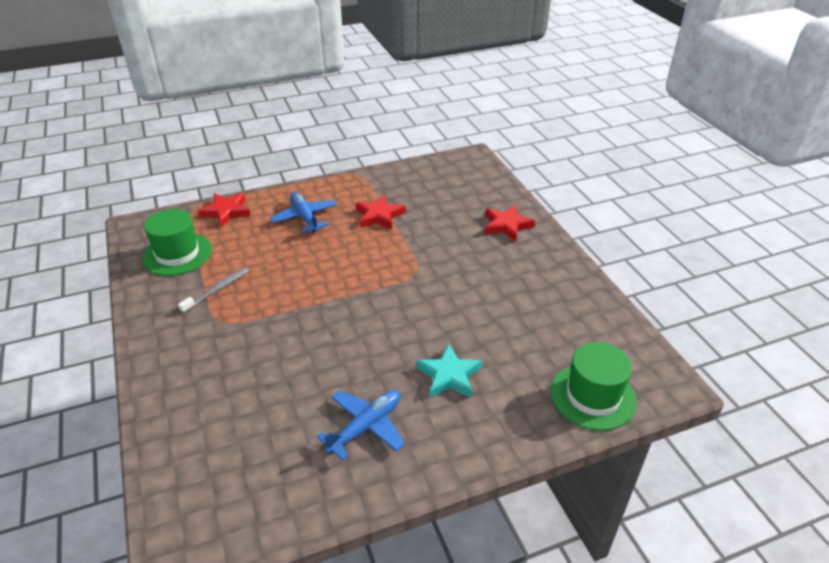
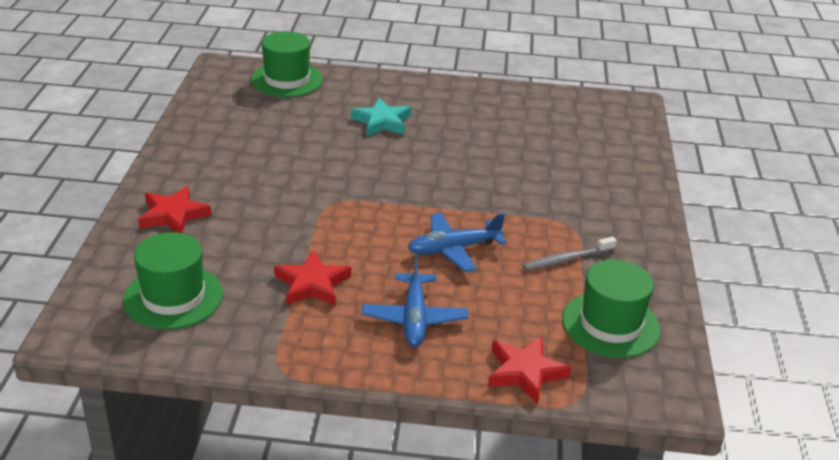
camera: 155 degrees left, 5 degrees down
blue plane [317,390,405,460] -> blue plane moved to [408,213,506,272]
none -> green hat [123,232,223,329]

